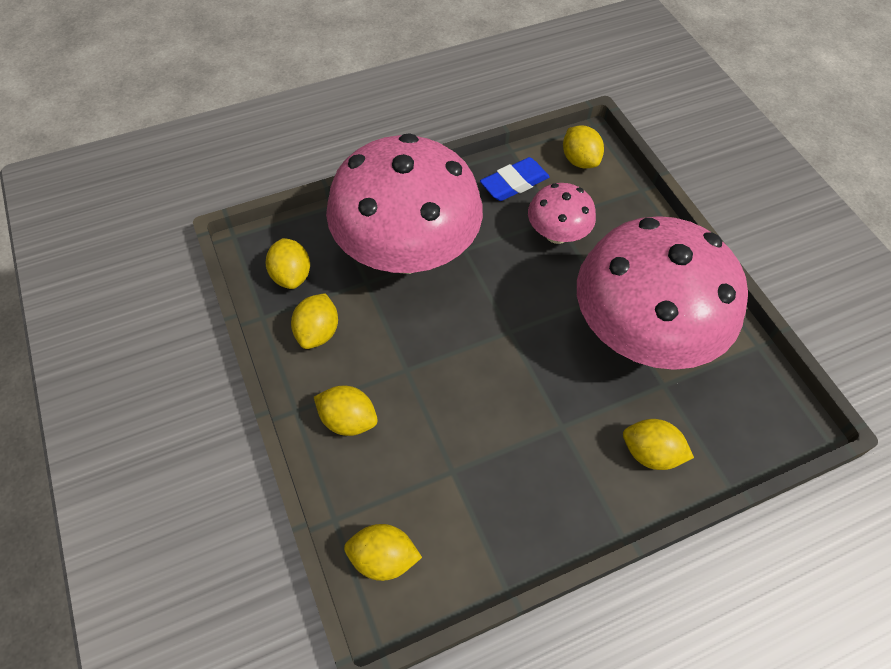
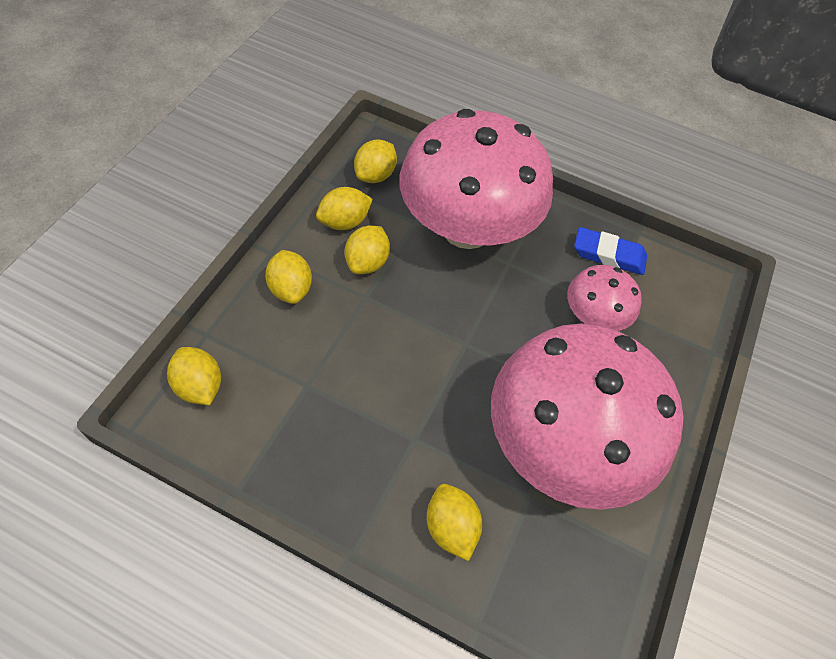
camera: 45 degrees right, 0 degrees up
yellow lemon [563,125,604,168] -> yellow lemon moved to [345,226,390,274]

